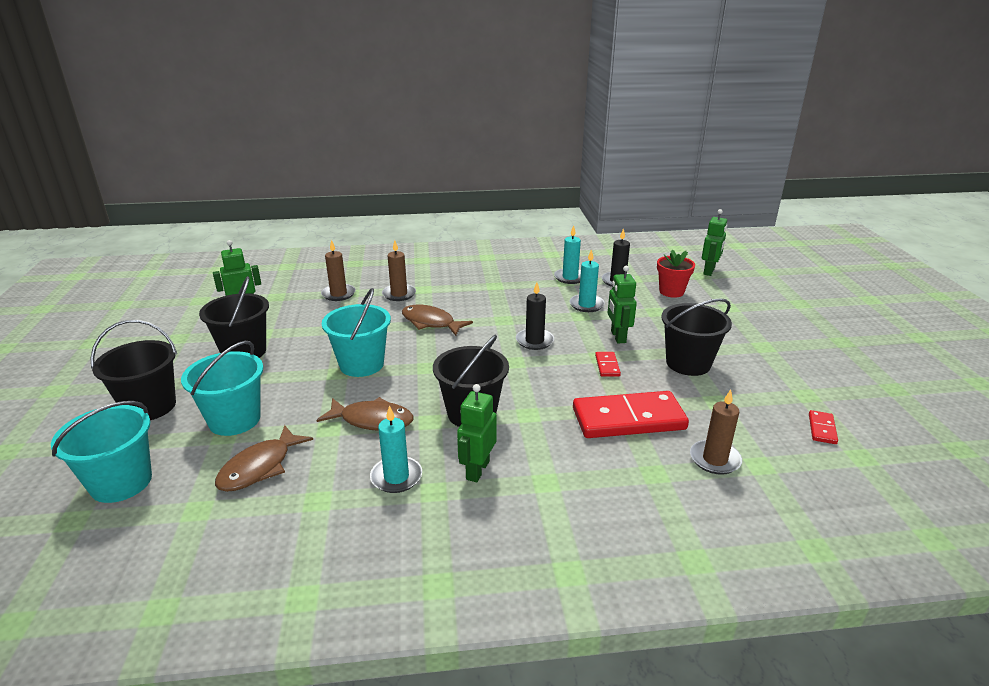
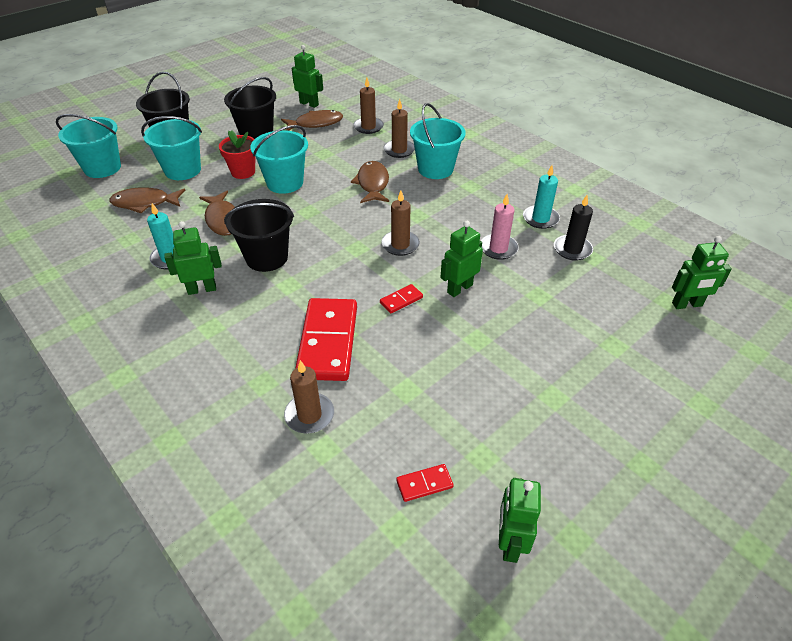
camera: 55 degrees right, 15 degrees up
black candle [516,282,554,350] -> brown candle [381,190,420,256]
turquoise candle [570,249,605,312] -> pink candle [481,194,519,260]
red domino [573,391,689,438] -> red domino turned 45 degrees clockwise [295,298,357,381]
red flower pot [657,249,695,298] -> red flower pot moved to [219,130,255,179]
black bucket [661,298,732,376] -> none
none -> brown fish [281,110,343,131]
none -> turquoise bucket [410,103,466,179]
none -> green robot [499,478,541,563]

